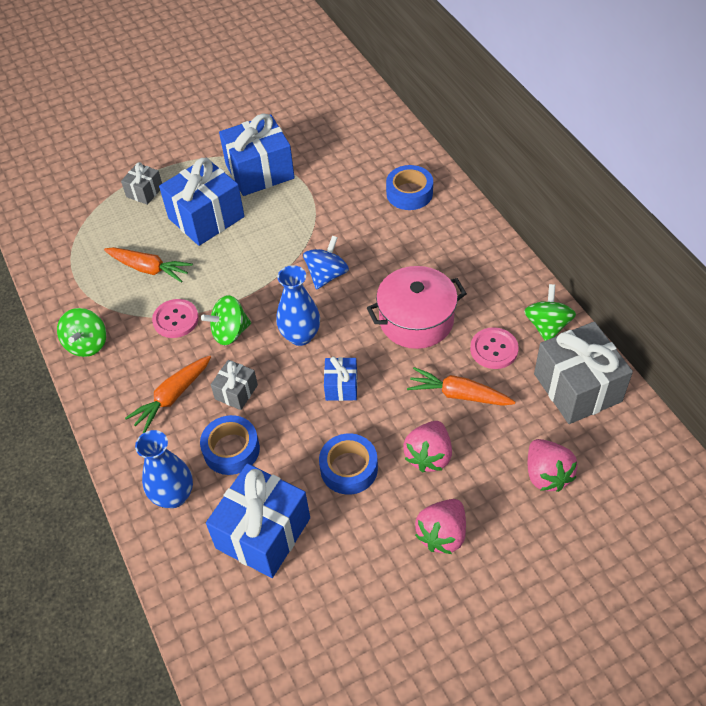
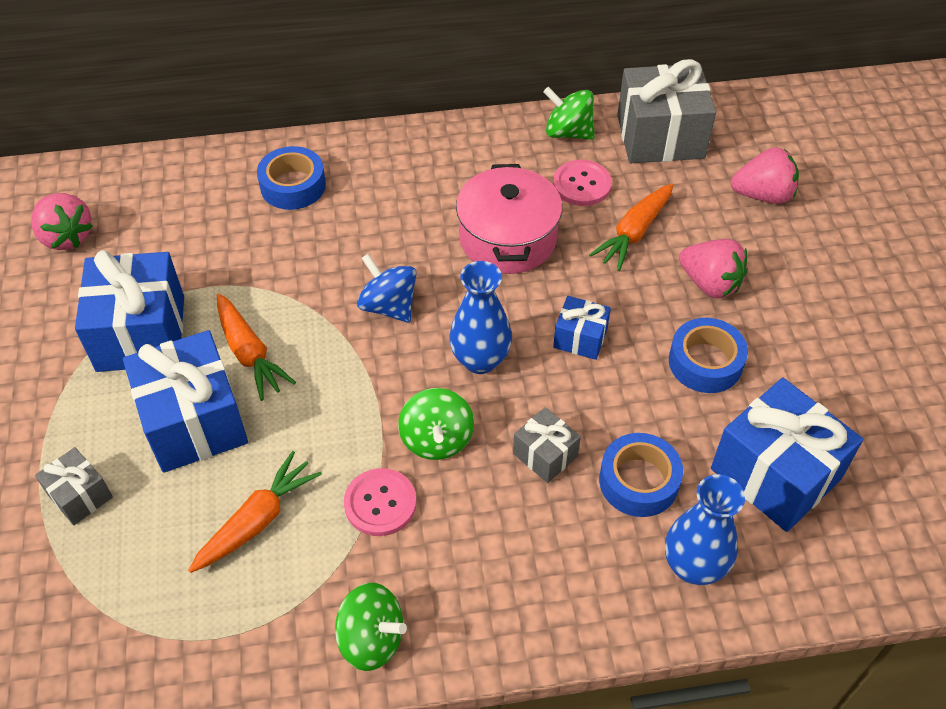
camera: 75 degrees left, 0 degrees up
orange carrot [125,356,211,433] -> orange carrot moved to [217,293,296,401]
pink strawberry [415,499,466,554] -> pink strawberry moved to [31,193,93,250]

